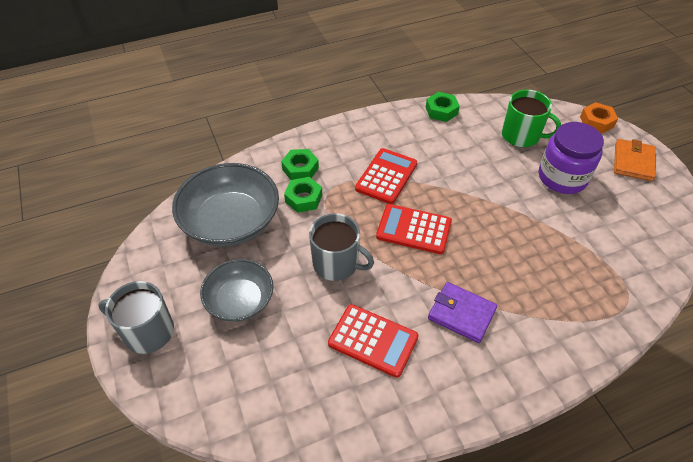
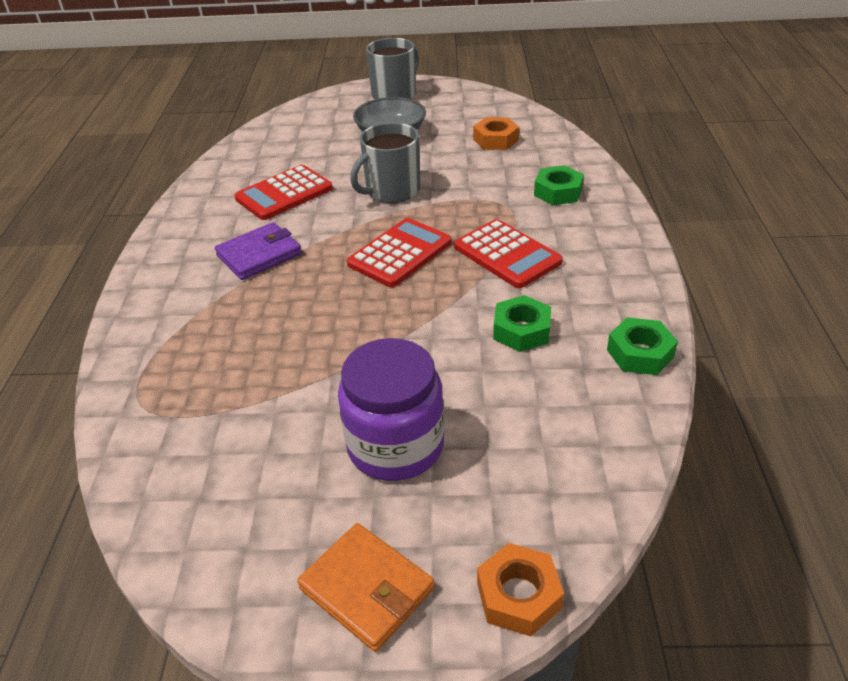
camera: 115 degrees right, 10 degrees down
grey bowl [172,163,279,247] -> orange nut [473,117,519,150]
green nut [284,177,322,213] -> green nut moved to [493,295,551,352]
green mug [502,90,561,147] -> none

